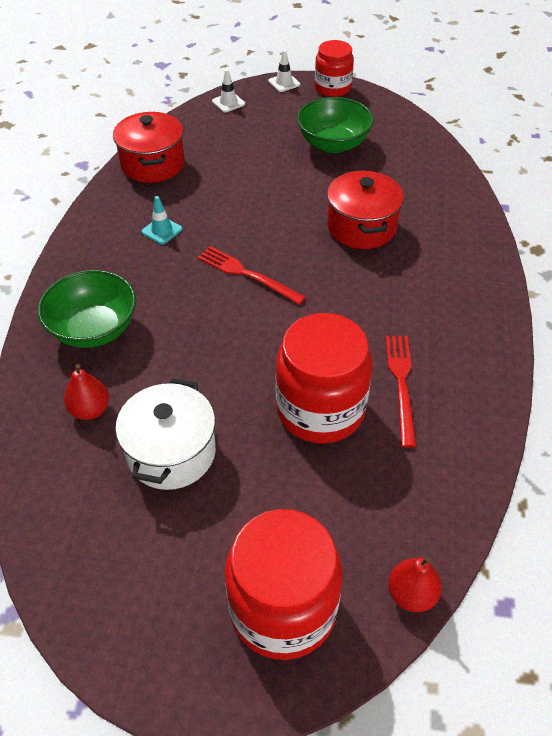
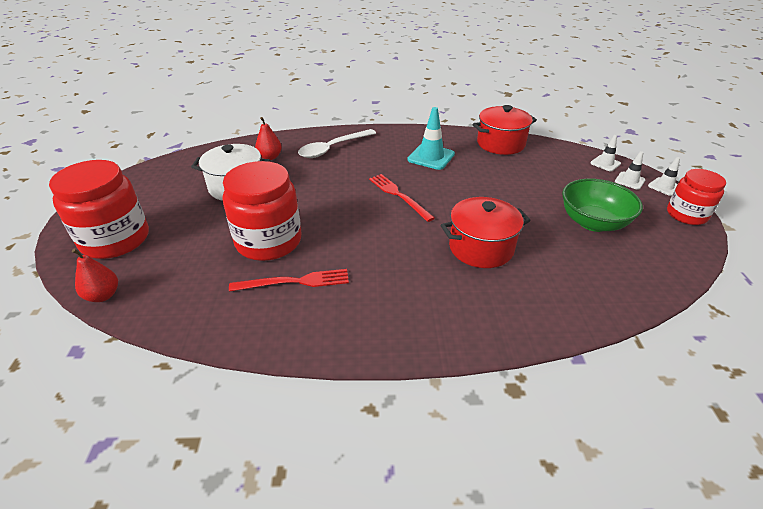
camera: 80 degrees right, 10 degrees down
green bowl [37,270,136,348] -> white spoon [298,129,376,158]
turquoise traffic cone [142,196,182,244] -> turquoise traffic cone [407,107,455,170], size x1.71
red fork [198,246,306,305] -> red fork turned 60 degrees counterclockwise [369,174,435,222]
none -> white traffic cone [615,151,646,190]

